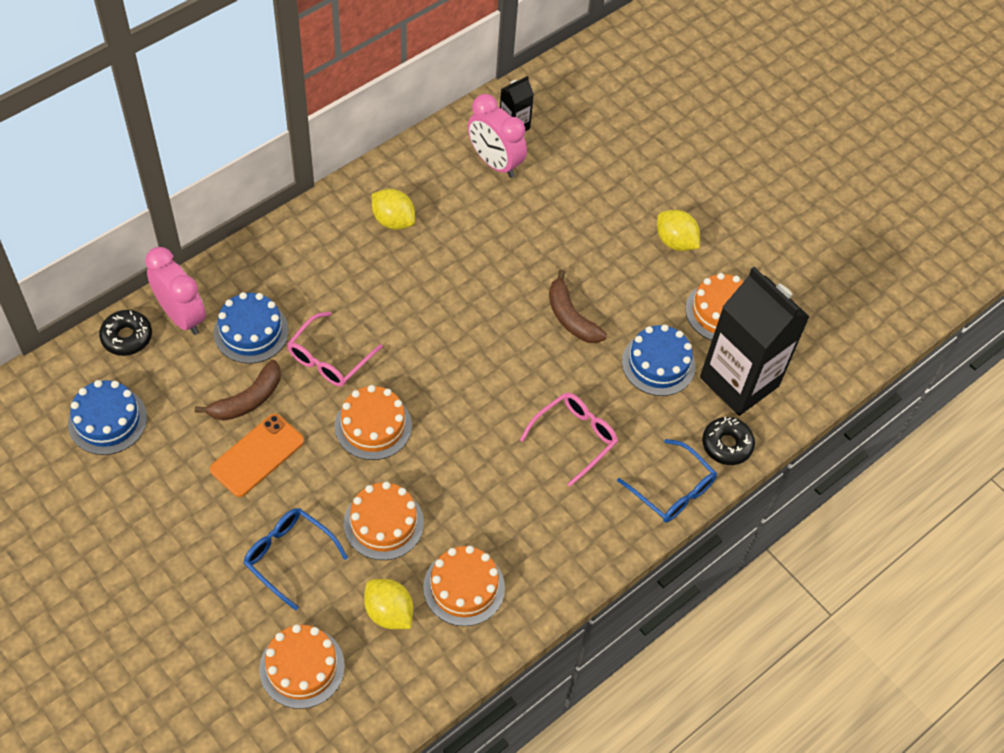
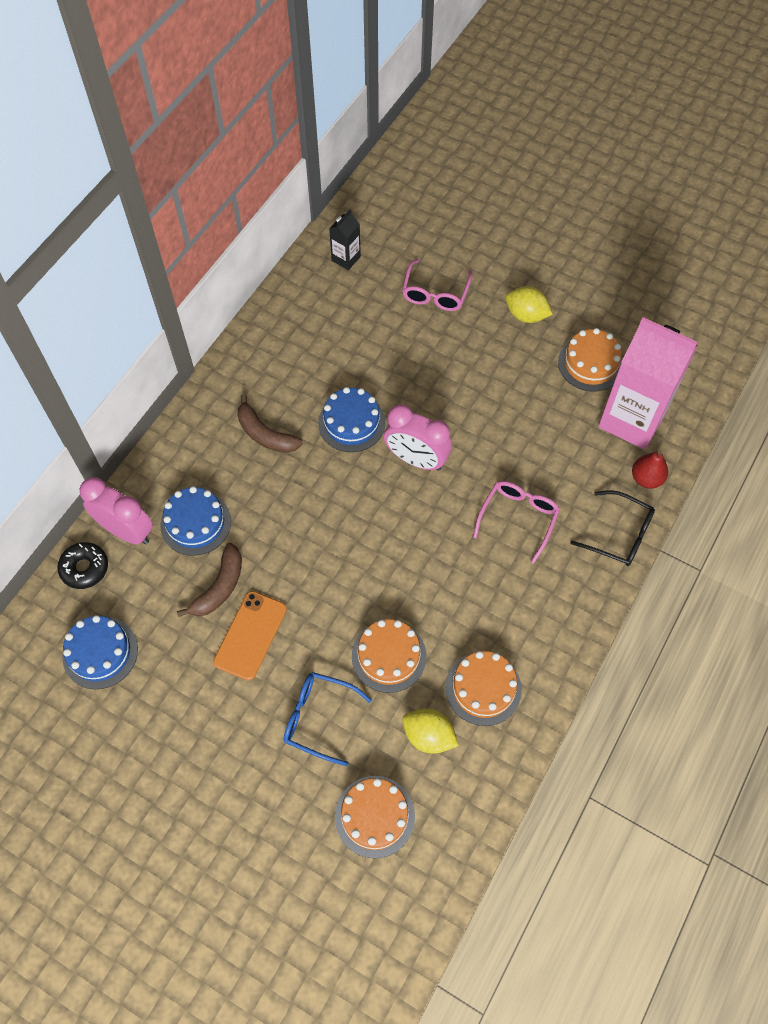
camera: 15 degrees left, 5 degrees up
pink glasses [287,312,383,387] -> pink glasses moved to [402,259,472,311]
orange cake [335,385,412,460] -> none
yellow lemon [372,189,415,230] -> none
pink clock [468,94,527,178] -> pink clock moved to [384,404,452,471]
brown banana [549,269,607,343] -> brown banana moved to [238,394,303,453]
blue glasses [617,439,717,522] -> black glasses [570,490,655,566]
blue cake [622,324,696,396] -> blue cake moved to [318,387,385,452]
black carton [700,267,810,416] -> pink carton [598,317,698,450]
black donut [702,417,755,465] -> red pear [632,450,668,489]

